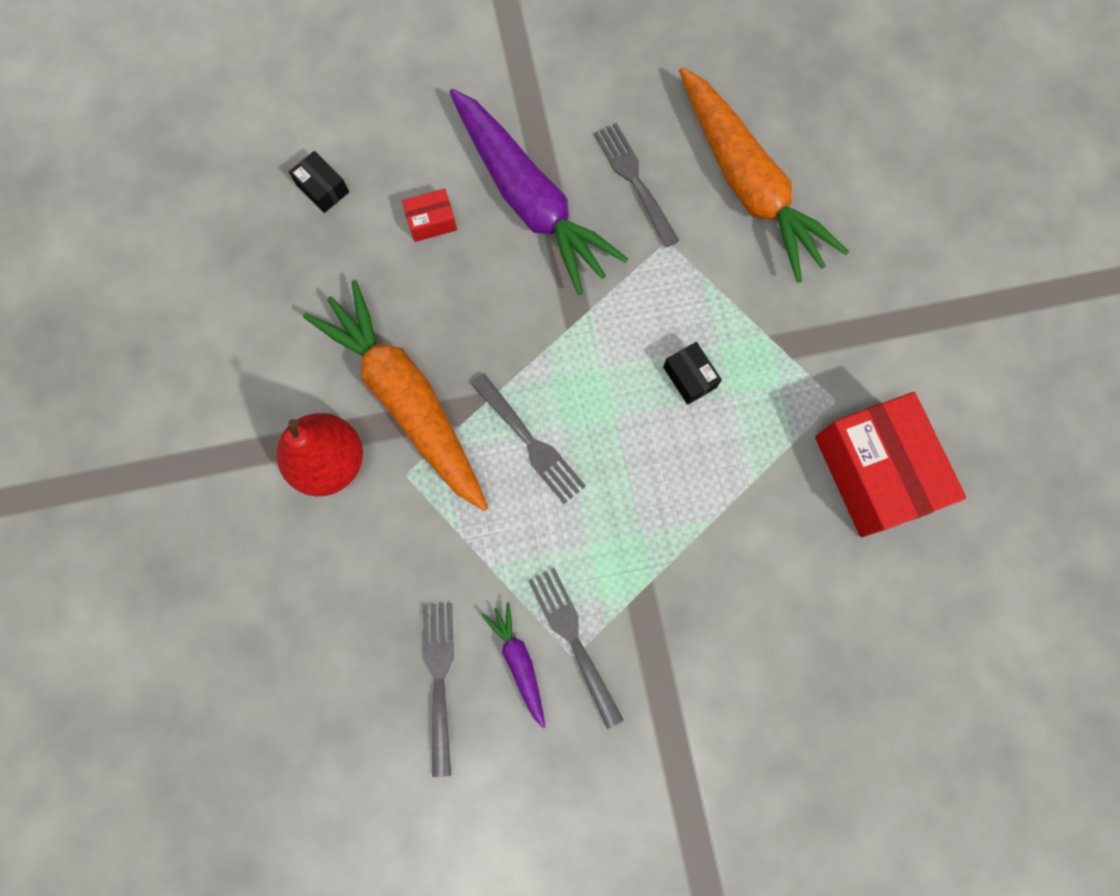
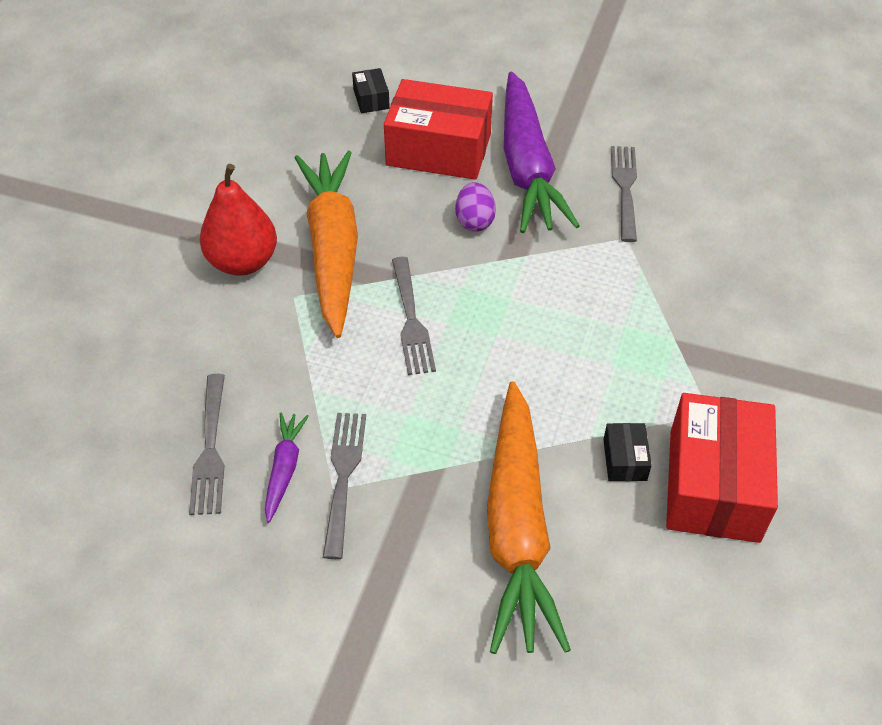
camera: 30 degrees right, 25 degrees down
red box [402,189,457,242] -> red box [384,79,493,180], size x2.32
grey fork [422,603,454,777] -> grey fork turned 150 degrees clockwise [189,374,225,515]
black box [663,342,722,405] -> black box moved to [603,423,652,481]
orange carrot [679,67,849,283] -> orange carrot moved to [487,381,571,654]
none -> purple egg [455,182,496,232]

